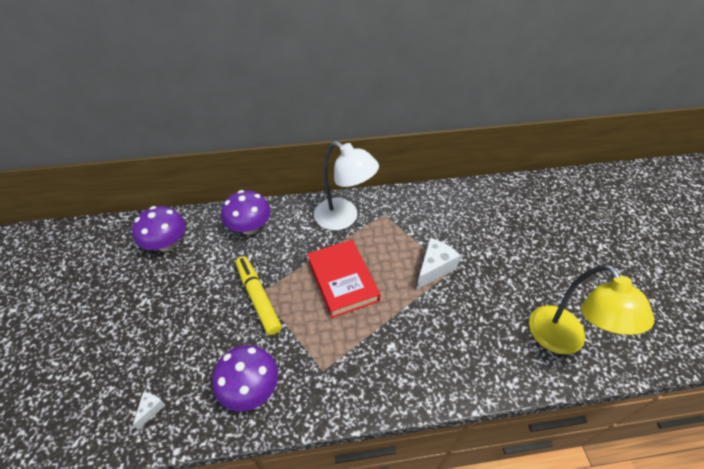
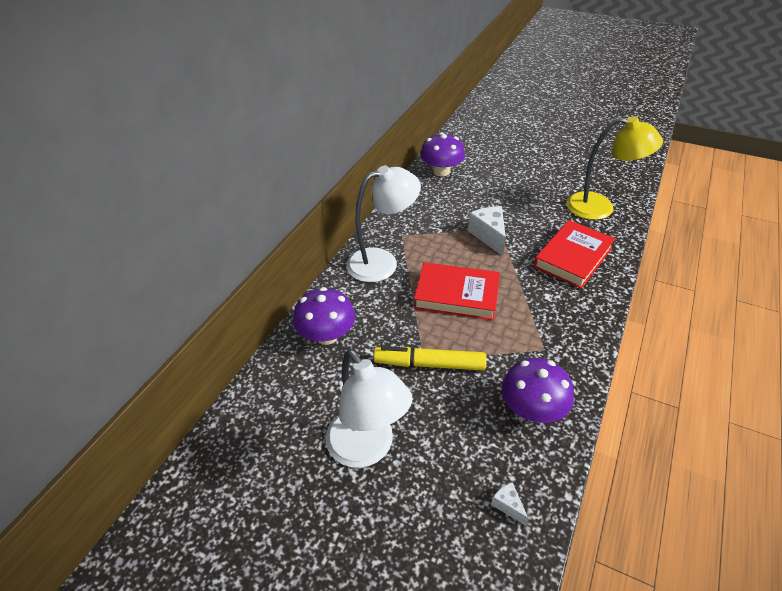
camera: 55 degrees left, 5 degrees down
purple mushroom [132,206,186,252] -> purple mushroom moved to [420,133,465,176]
none -> white lamp [325,349,412,468]
none -> red book [534,220,615,289]

